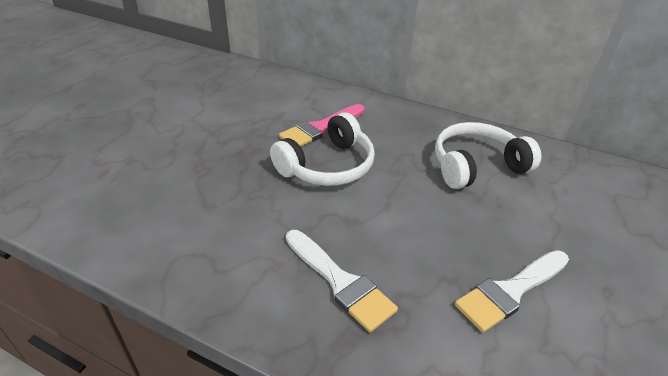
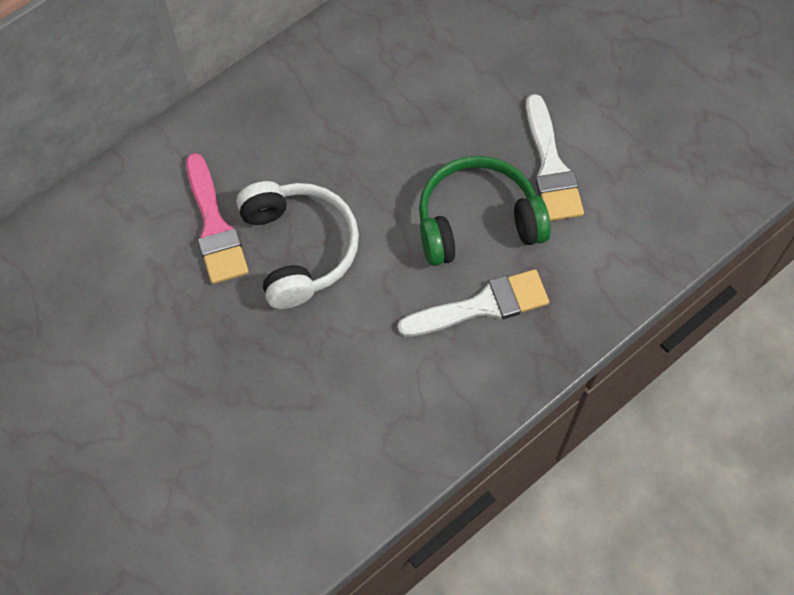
camera: 65 degrees left, 25 degrees up
white headphones [435,122,541,189] -> none
none -> green headphones [419,156,551,266]

